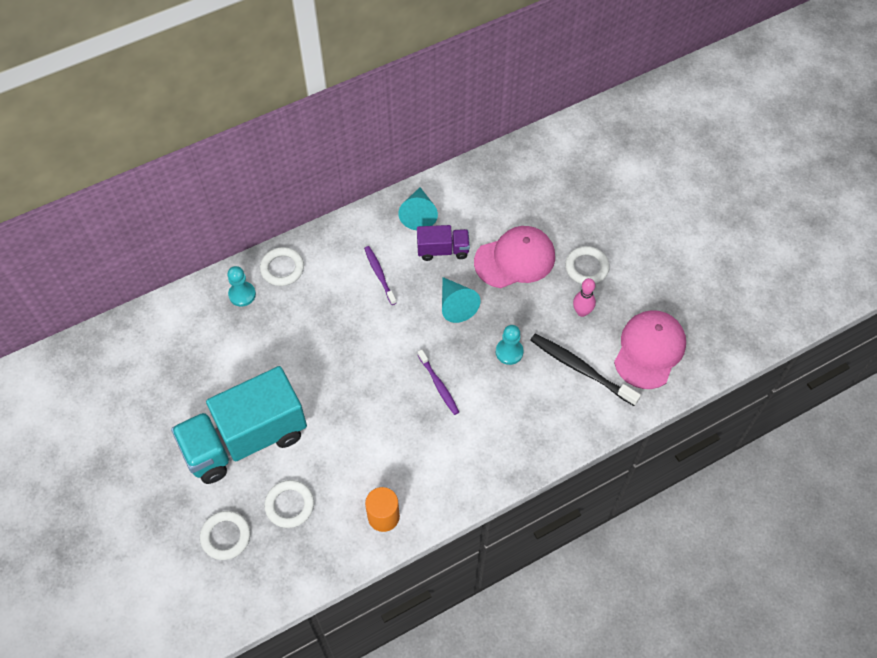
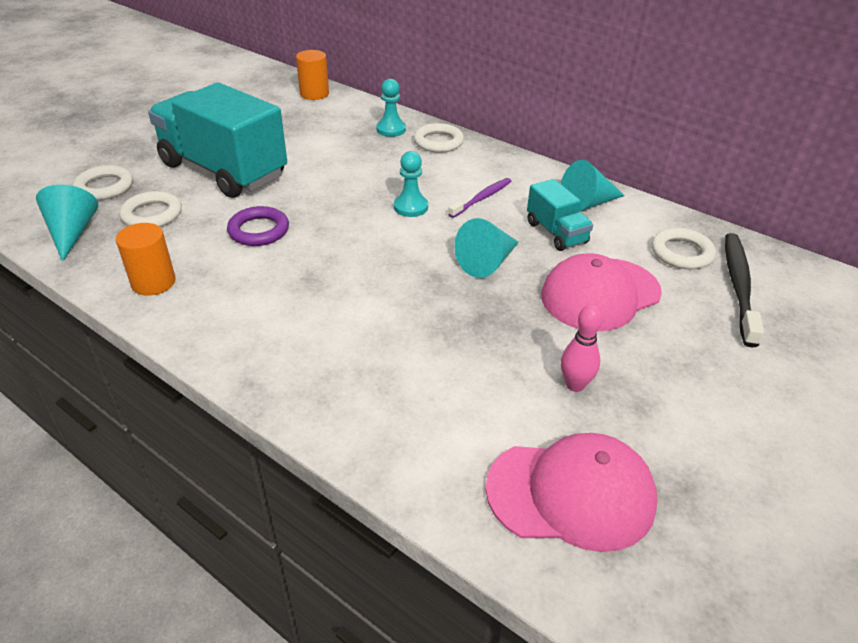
camera: 65 degrees right, 20 degrees down
purple truck [417,225,470,261] -> turquoise truck [527,179,593,251]
purple toothbrush [418,349,459,415] -> none
pink cap [474,226,555,288] -> pink cap turned 105 degrees clockwise [541,253,662,331]
turquoise pawn [496,325,524,365] -> turquoise pawn moved to [394,151,428,217]
black toothbrush [530,334,641,406] -> black toothbrush moved to [725,233,764,348]
white ring [565,246,610,284] -> white ring moved to [652,228,716,269]
none -> turquoise cone [36,185,98,262]
none -> purple ring [227,206,289,246]
none -> orange cylinder [296,50,329,100]

